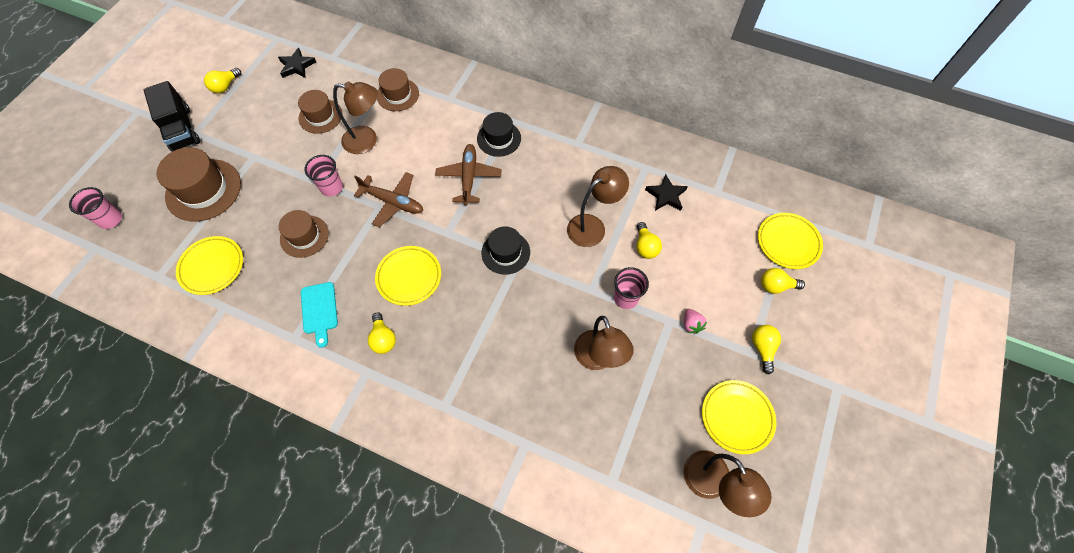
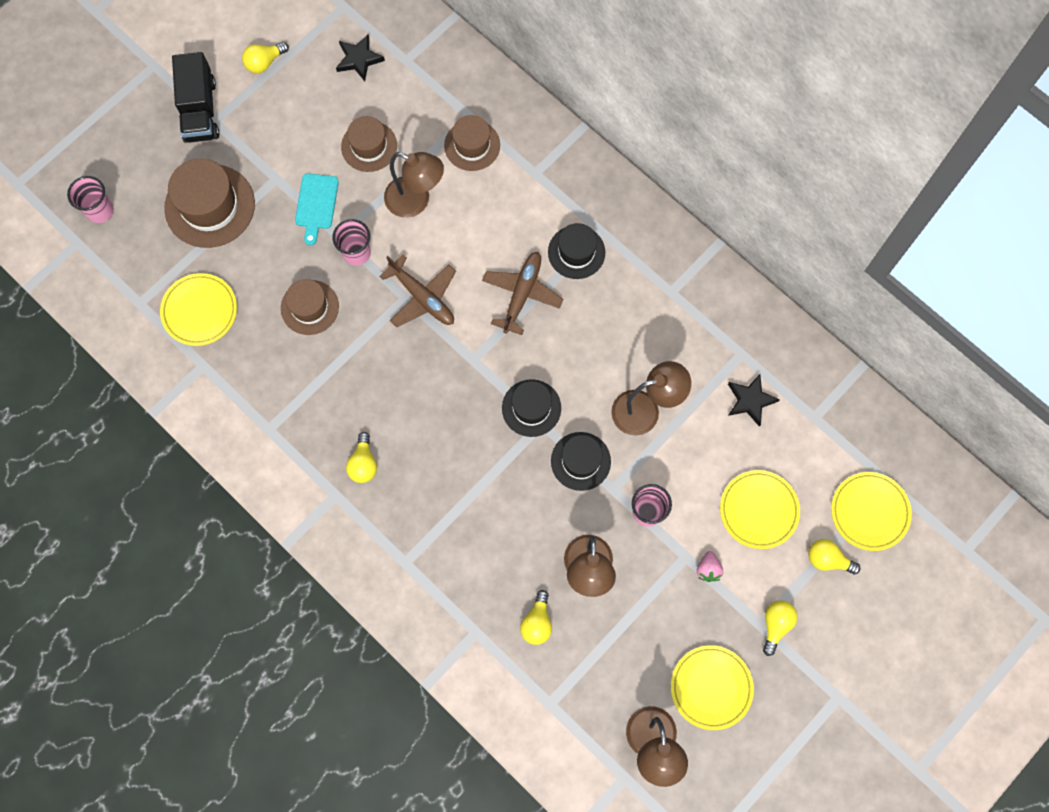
camera: 20 degrees right, 10 degrees up
turquoise cutting board [301,282,338,348] -> turquoise cutting board moved to [295,173,339,245]
yellow plate [375,246,441,306] -> yellow plate moved to [720,470,800,549]
yellow light bulb [636,222,662,259] -> yellow light bulb moved to [520,590,552,645]
none -> black hat [551,432,611,491]

